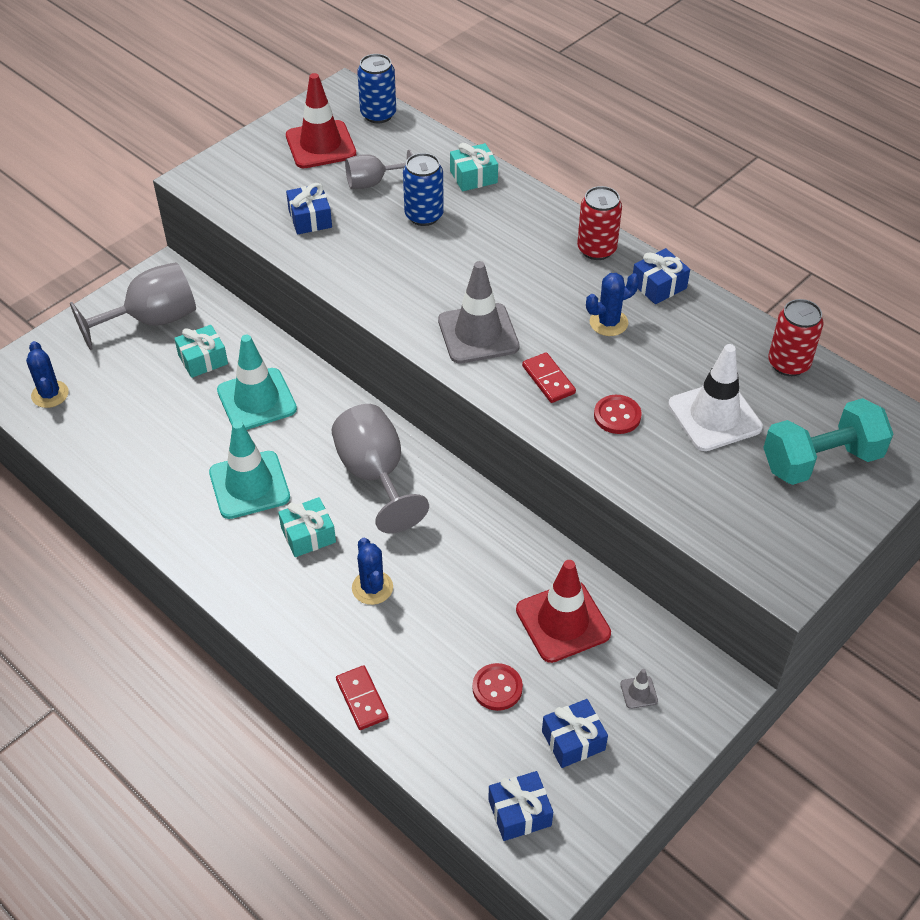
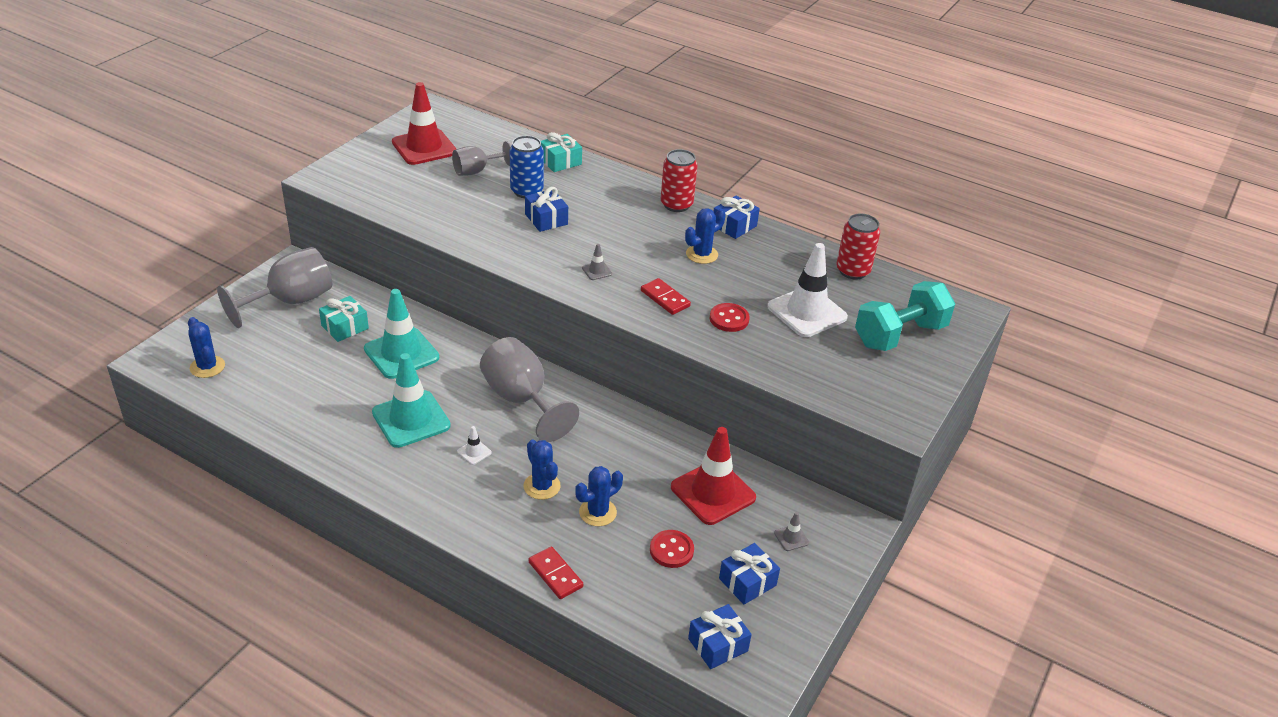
camera: 15 degrees left, 10 degrees down
turquoise gift [278,497,336,557] -> white traffic cone [457,426,492,465]
blue gift [286,183,332,234] -> blue gift moved to [525,187,568,232]
blue can [357,54,396,123] -> none
grey traffic cone [438,261,520,364] -> grey traffic cone [582,244,612,280], size x0.41
none -> blue cactus [575,466,623,526]

